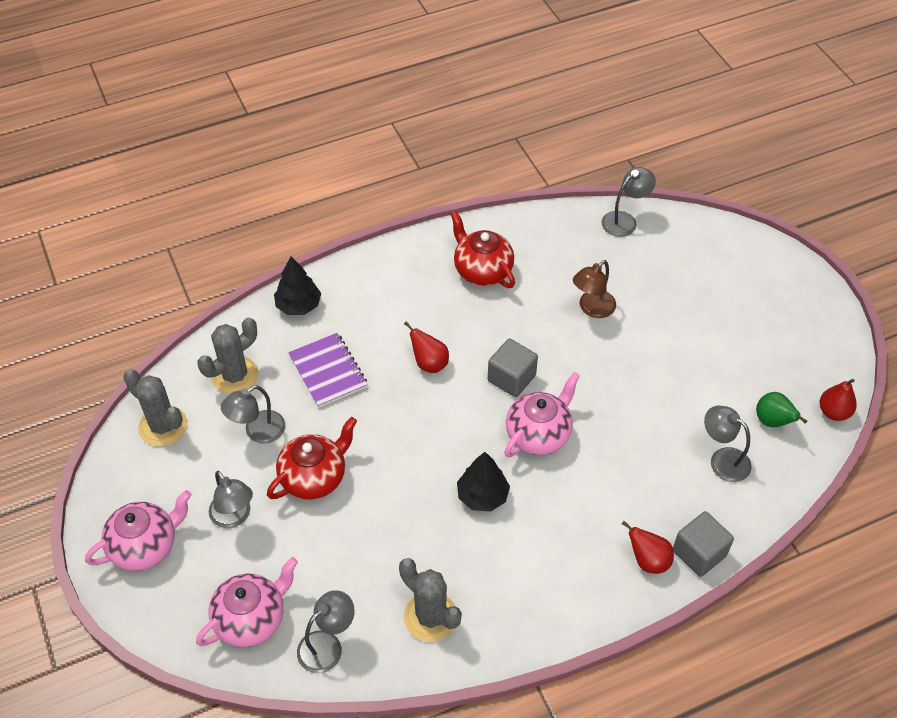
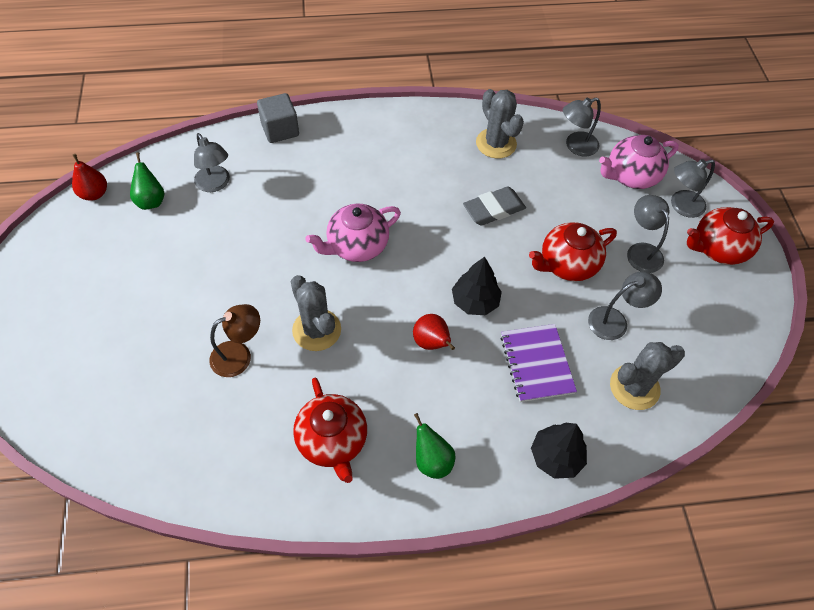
camera: 165 degrees left, 5 degrees up
pink teapot [85,490,191,571] -> red teapot [687,207,774,265]
grey cactus [123,369,187,447] -> grey cactus moved to [291,275,341,351]
black tree [457,452,510,512] -> black tree moved to [452,257,502,315]
grey cube [488,338,538,397] -> none
grey lamp [602,167,656,237] -> grey lamp moved to [671,159,715,218]
red pear [622,521,674,574] -> none
none -> green pear [414,413,455,479]
none -> grey eraser [463,187,526,226]

